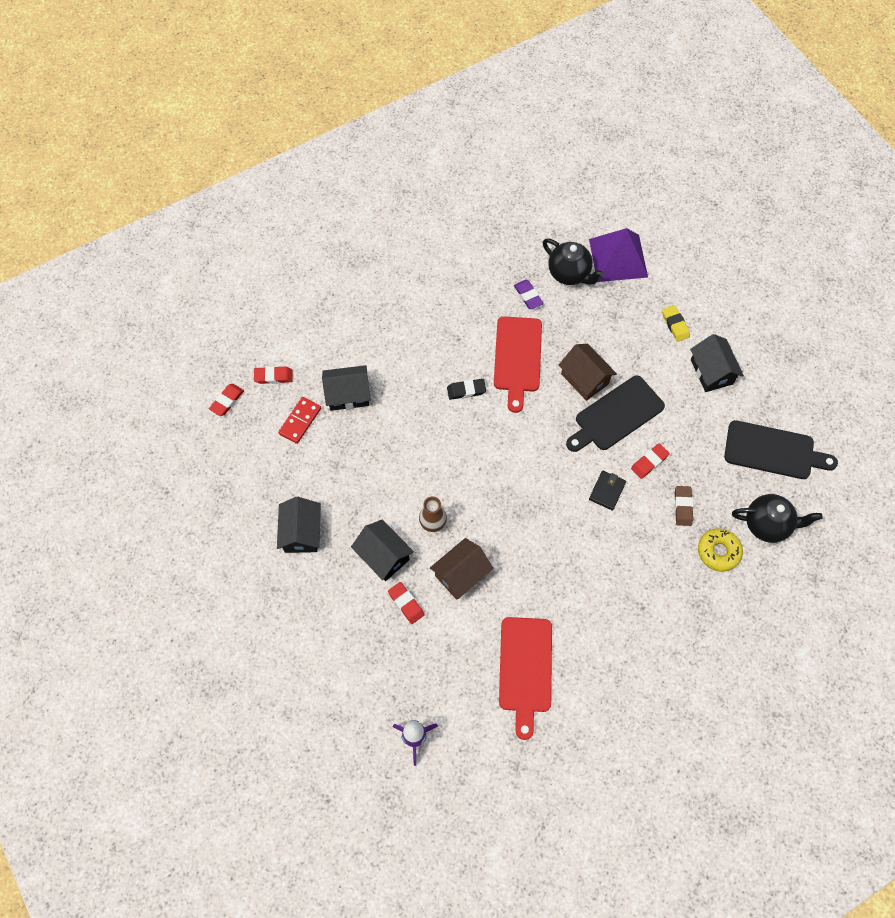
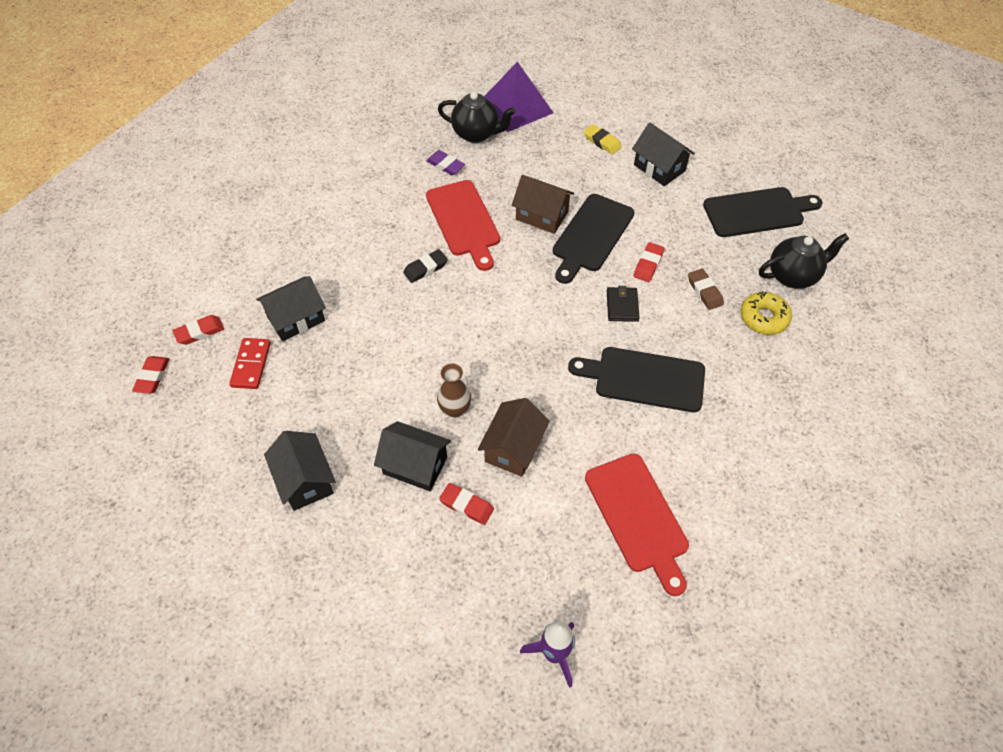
camera: 25 degrees left, 10 degrees down
none -> black cutting board [568,347,705,412]

